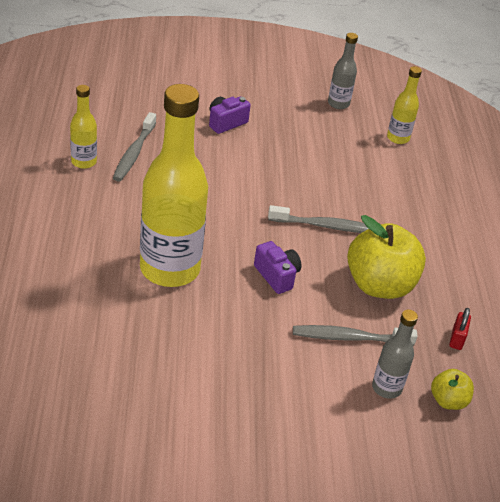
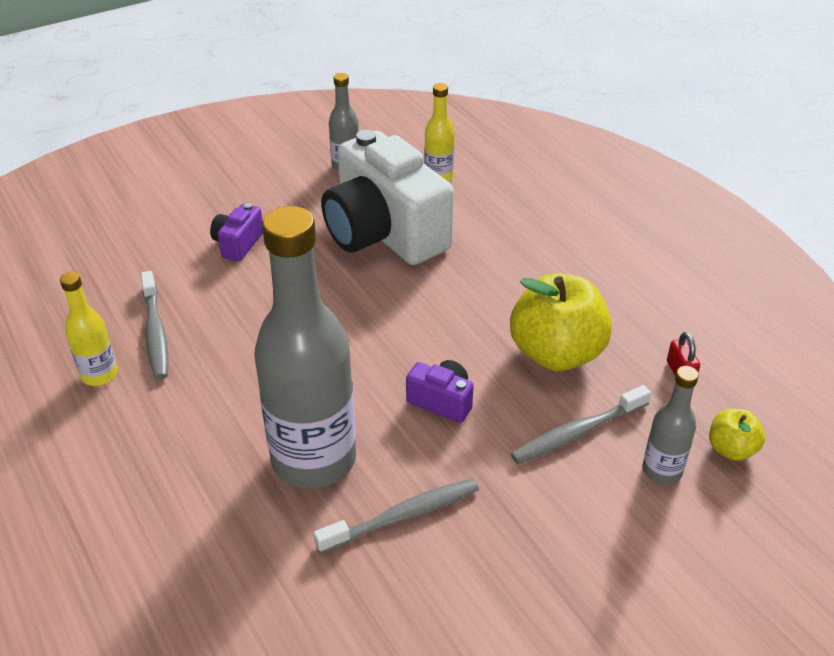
camera: 25 degrees left, 0 degrees up
yellow bottle [140,84,208,287] -> grey bottle [254,206,356,489]
grey toothbrush [268,205,369,233] -> grey toothbrush moved to [314,478,479,554]
none -> white camera [321,130,454,265]

